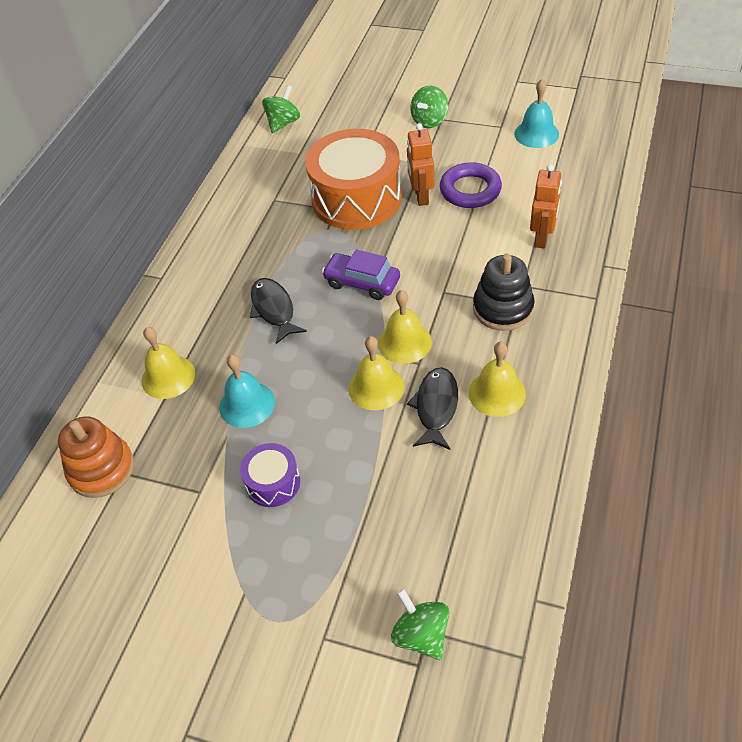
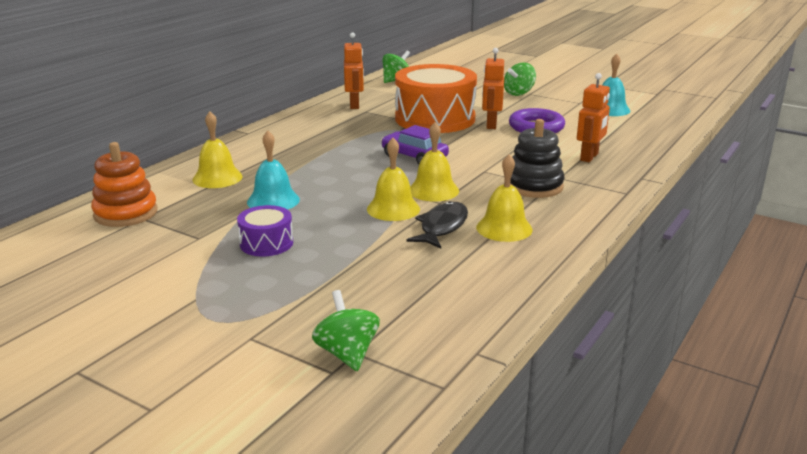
camera: 10 degrees right, 25 degrees down
black fish [250,278,307,344] -> none
none -> orange robot [344,32,364,109]

